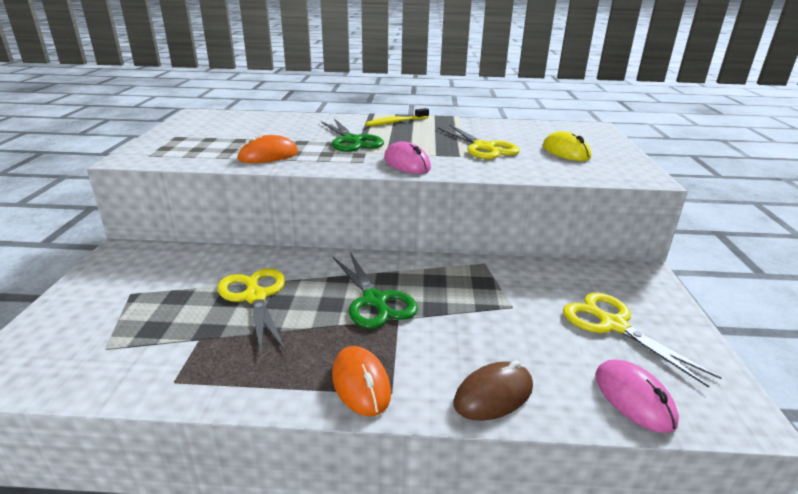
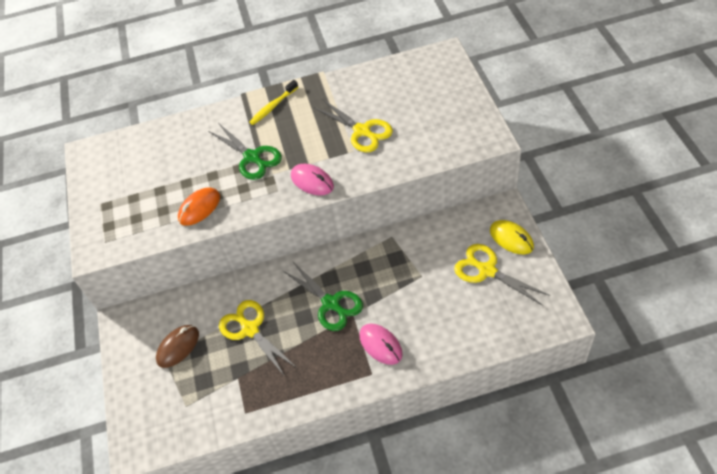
camera: 10 degrees left, 25 degrees up
orange mouse [332,346,391,416] -> none
brown mouse [453,360,533,421] -> brown mouse moved to [156,325,199,368]
yellow mouse [543,131,591,161] -> yellow mouse moved to [490,220,534,254]
pink mouse [595,359,679,433] -> pink mouse moved to [359,324,403,365]

